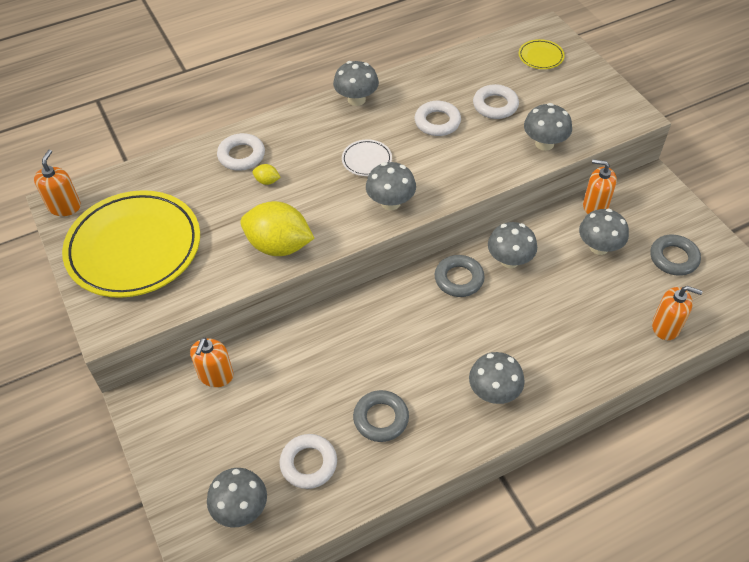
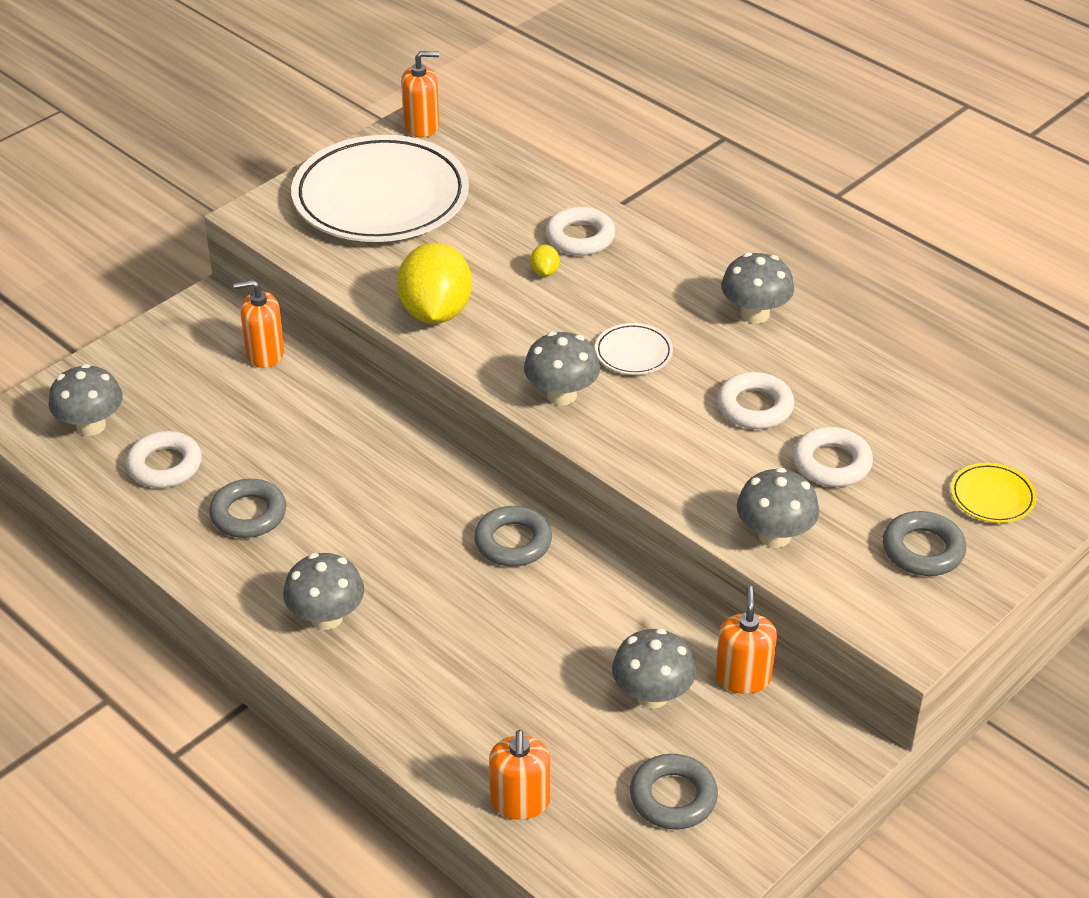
camera: 70 degrees right, 10 degrees down
yellow plate [62,190,200,298] -> white plate [291,135,469,242]
grey mushroom [488,222,537,268] -> none
none -> grey ring [883,511,966,576]

